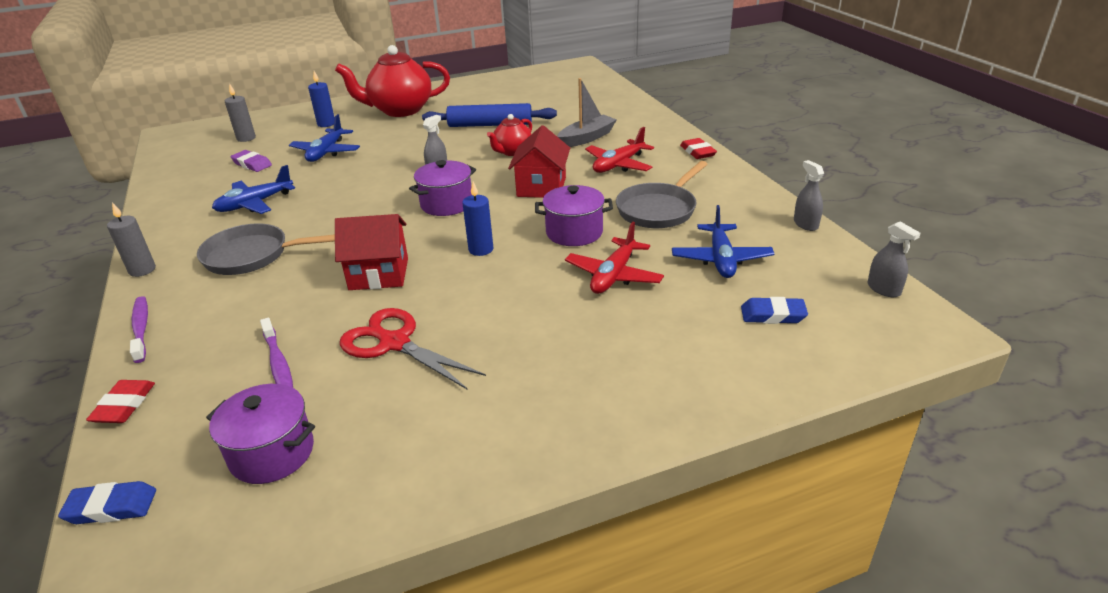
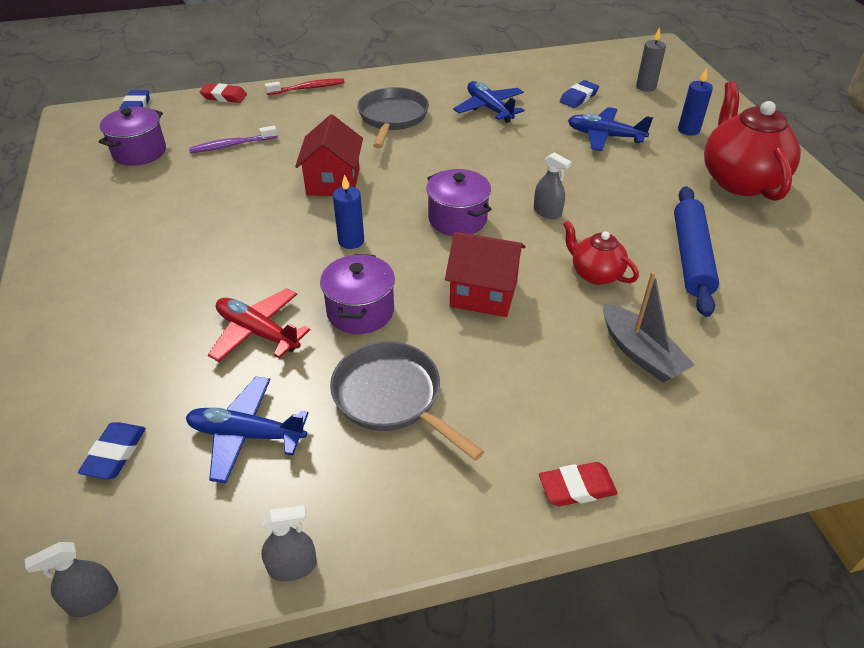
camera: 95 degrees right, 10 degrees up
grey candle [107,202,156,277] -> none
purple toothbrush [130,296,148,363] -> red toothbrush [265,78,344,95]
purple eraser [230,150,272,172] -> blue eraser [560,80,599,108]
red scissors [340,308,486,389] -> none
red plane [585,127,654,173] -> none

